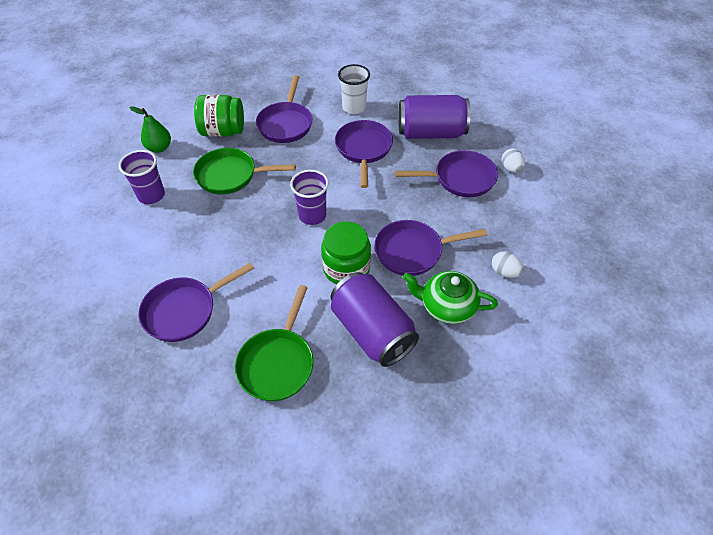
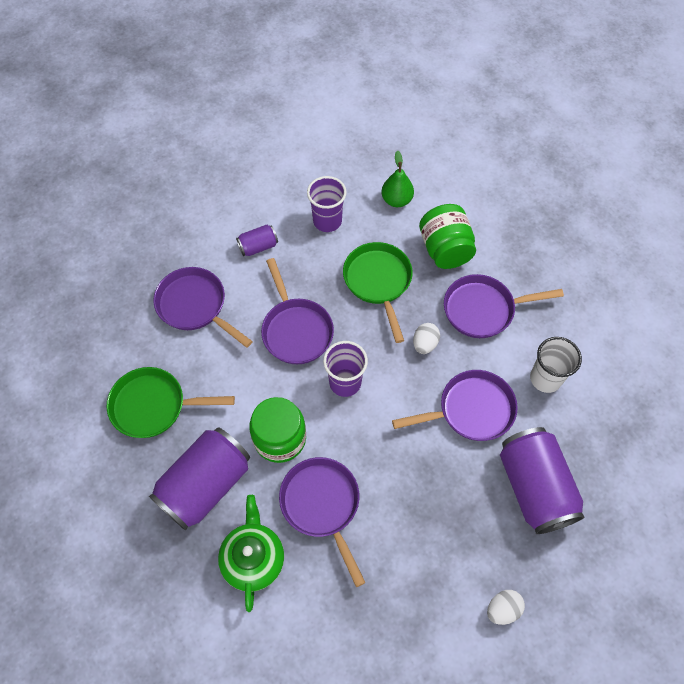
camera: 75 degrees right, 10 degrees up
purple pan [395,150,498,197] -> purple pan moved to [261,258,334,364]
white egg [492,251,524,278] -> white egg moved to [413,323,440,354]
none -> purple can [236,224,278,256]

